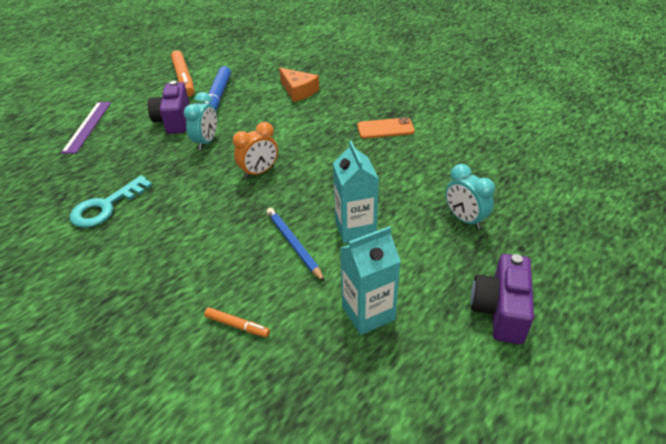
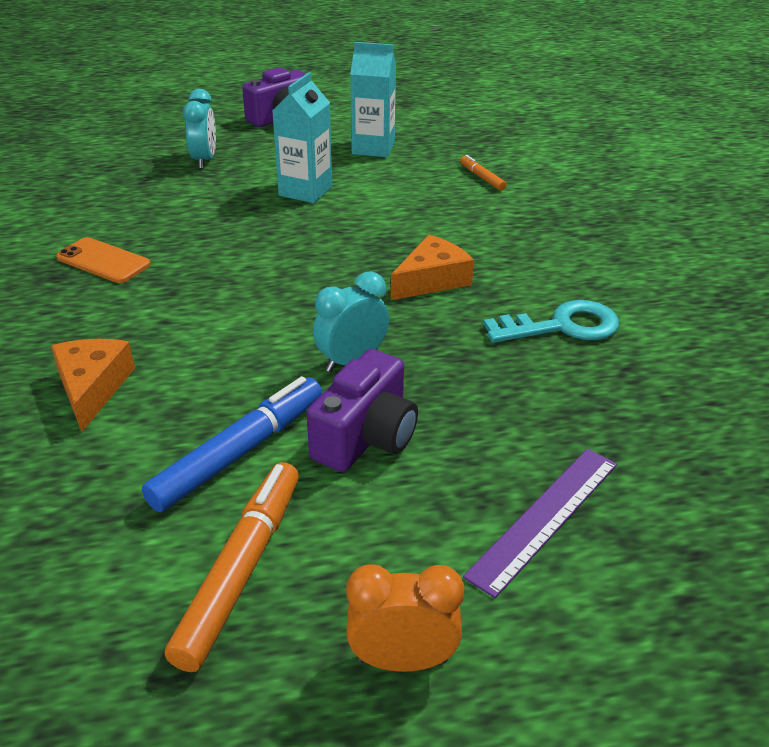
camera: 145 degrees left, 5 degrees down
orange clock [233,122,278,179] -> orange clock moved to [346,564,464,672]
blue pencil [267,208,325,282] -> none
none -> orange cheese [391,235,474,300]

